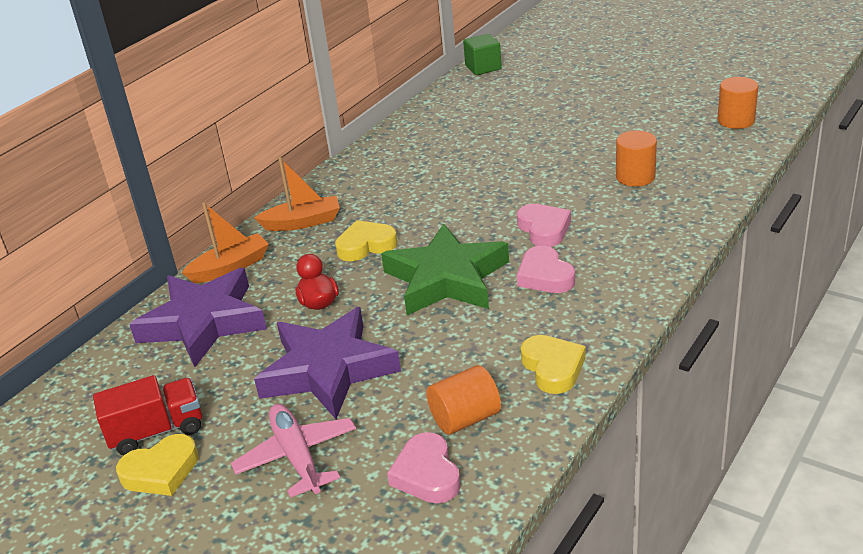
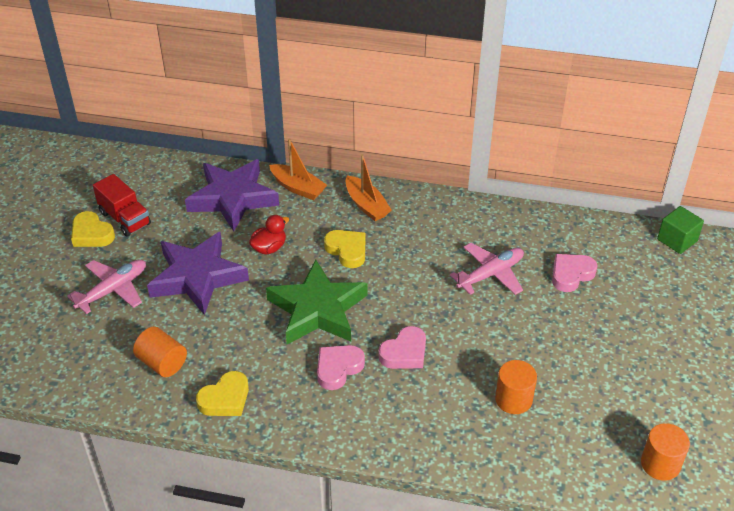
camera: 65 degrees right, 10 degrees up
pink heart [387,432,461,503] -> pink heart moved to [552,254,598,292]
none -> pink plane [450,243,524,295]

